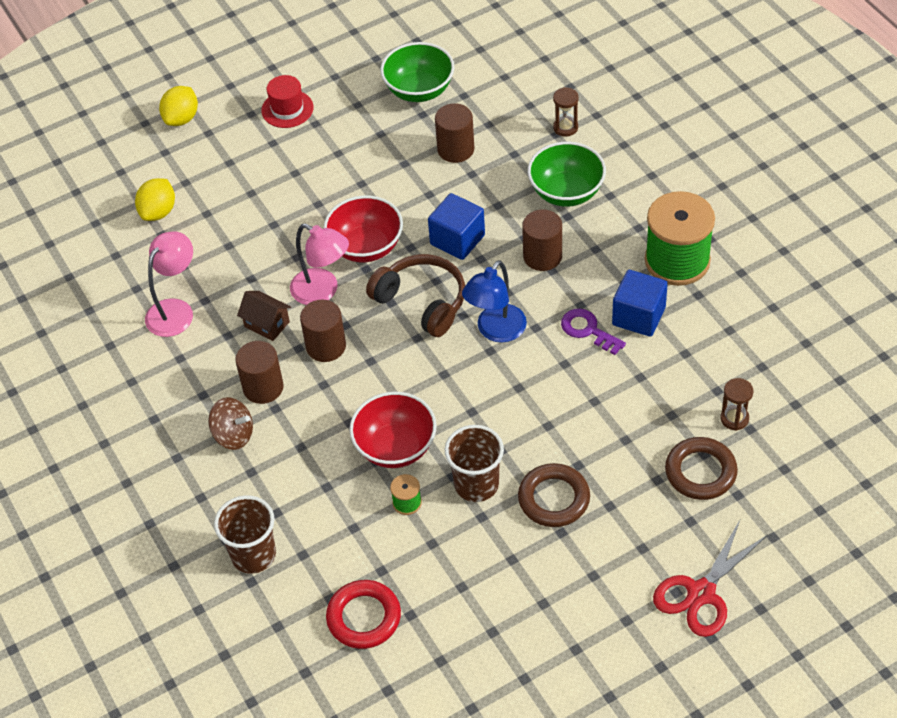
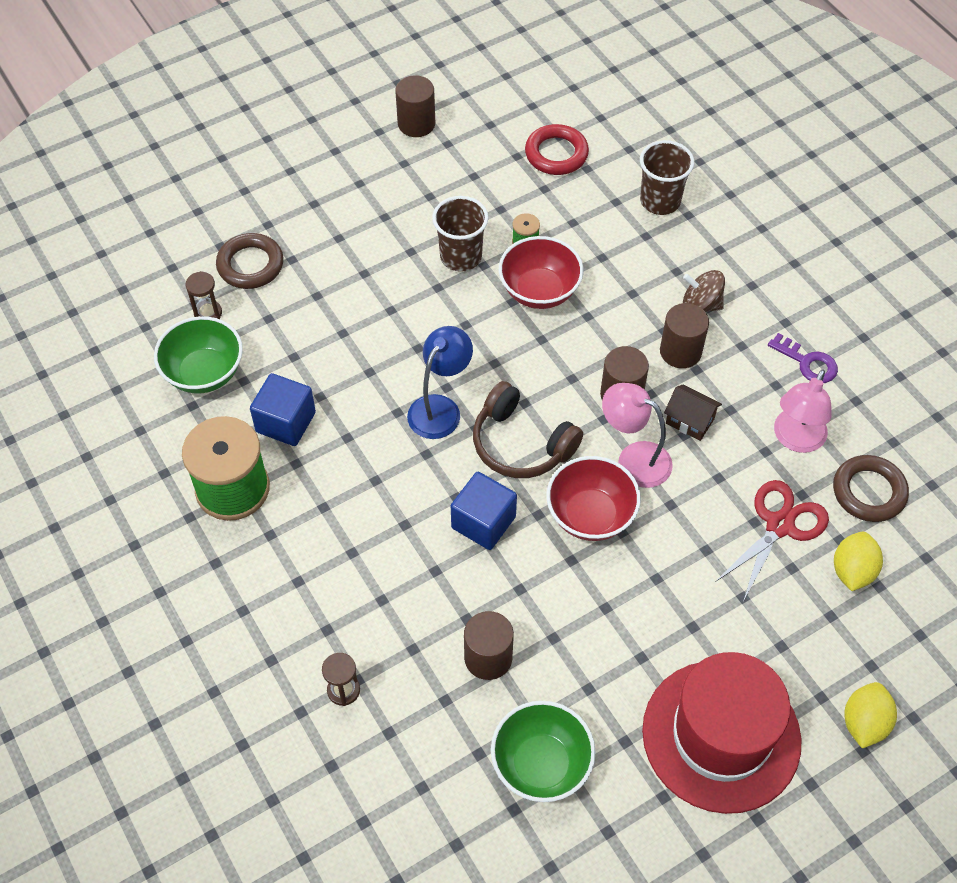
camera: 175 degrees right, 5 degrees up
red hat [261,75,314,128] -> red hat [642,652,802,814], size x2.20
brown ring [518,463,590,527] -> brown ring moved to [833,455,909,522]
brown cylinder [522,210,562,271] -> brown cylinder moved to [395,75,435,137]
green bowl [528,142,606,207] -> green bowl moved to [154,316,243,394]
purple key [561,309,626,355] -> purple key moved to [768,333,838,383]
red scissors [653,520,768,637] -> red scissors moved to [714,480,829,601]

